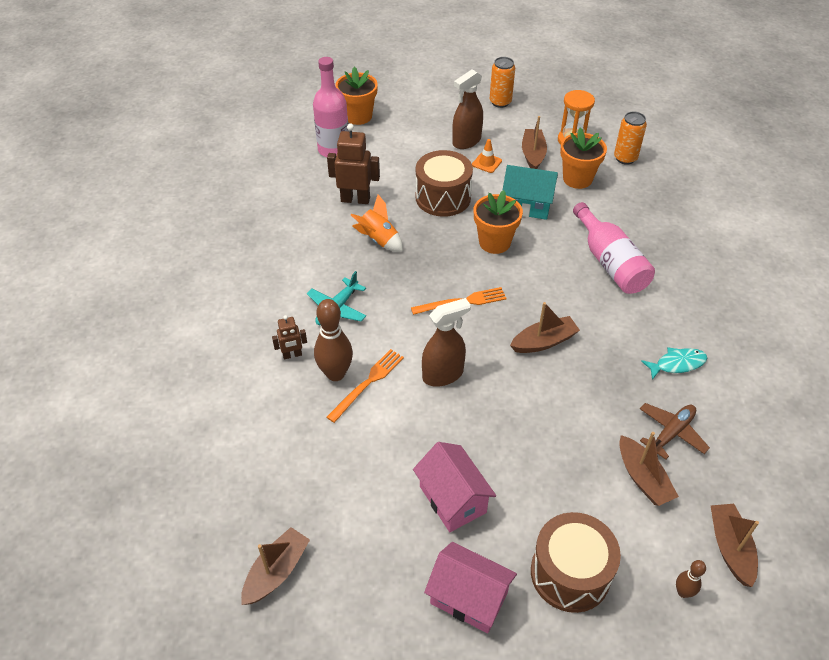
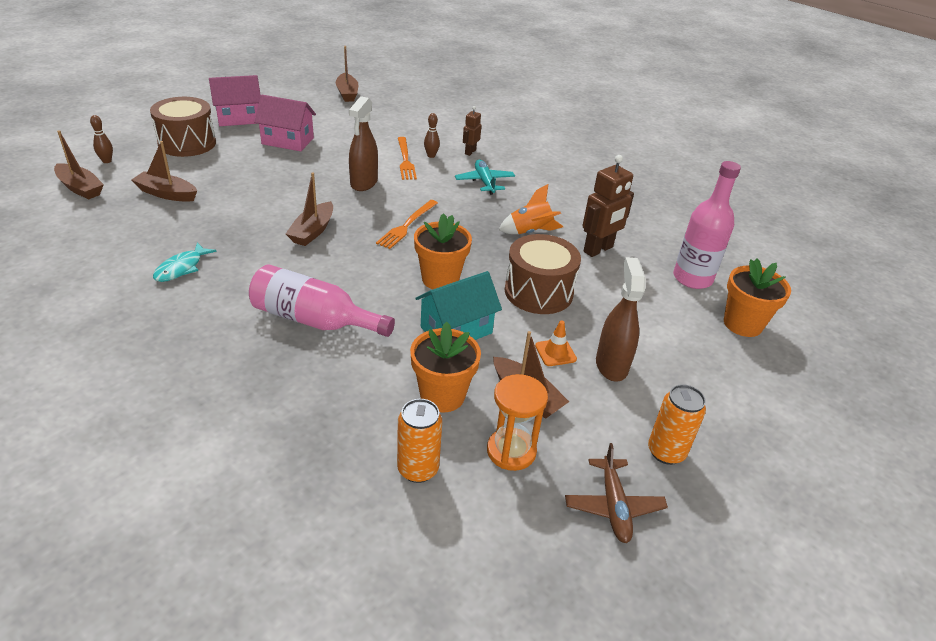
camera: 130 degrees right, 10 degrees down
brown bowling pin [314,299,353,381] -> brown bowling pin [424,113,440,158], size x0.52
brown plane [640,403,710,460] -> brown plane moved to [565,443,668,543]

